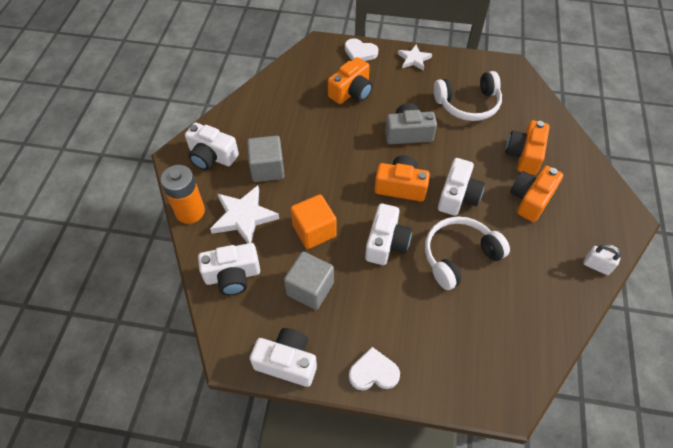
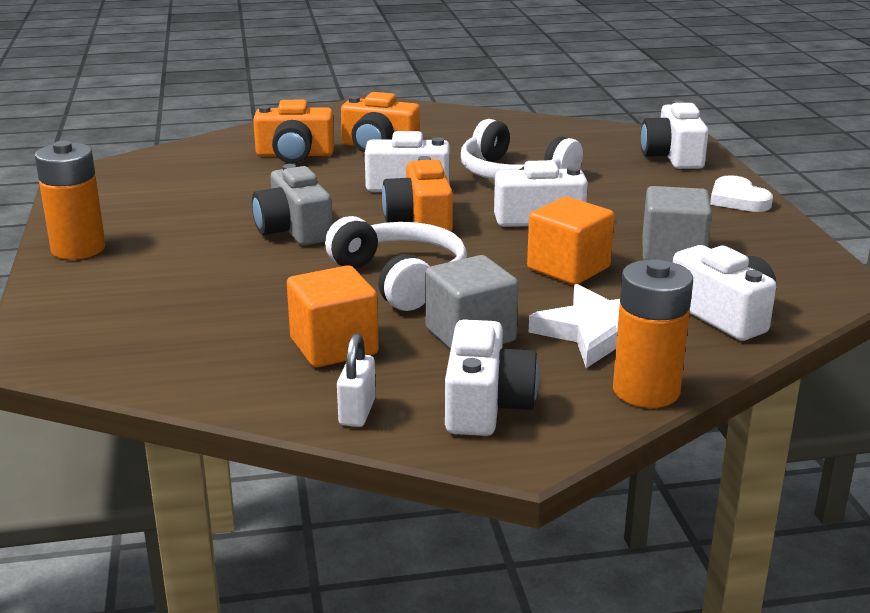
camera: 110 degrees left, 30 degrees down
white camera [250,328,317,387] -> white camera moved to [640,100,709,169]
orange camera [328,57,373,104] -> none
white heart [345,38,378,61] -> none
white star [398,45,432,71] -> orange battery [35,141,106,260]
white headphones [433,71,502,121] -> white headphones moved to [325,216,467,311]
white padlock [583,244,621,275] -> white padlock moved to [337,333,376,427]
none -> orange cube [287,265,379,368]

